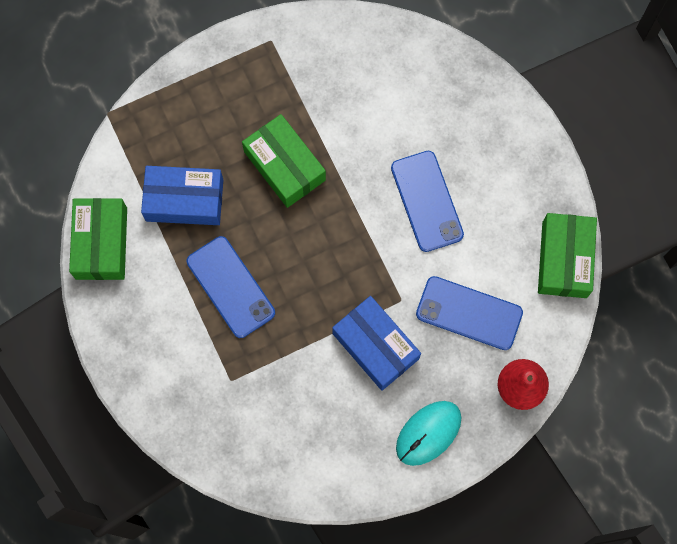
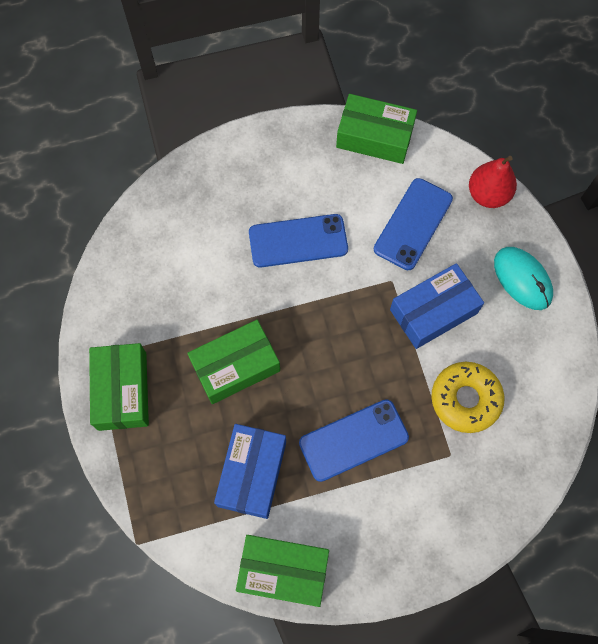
camera: 80 degrees left, 5 degrees down
none -> green box [89,343,149,431]
none -> yellow donut [431,362,504,433]

